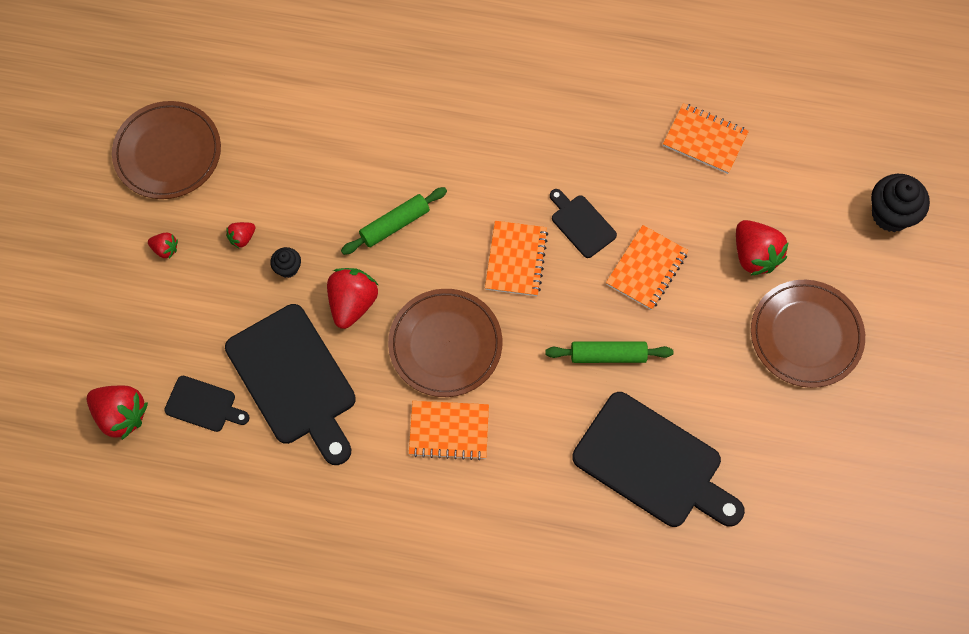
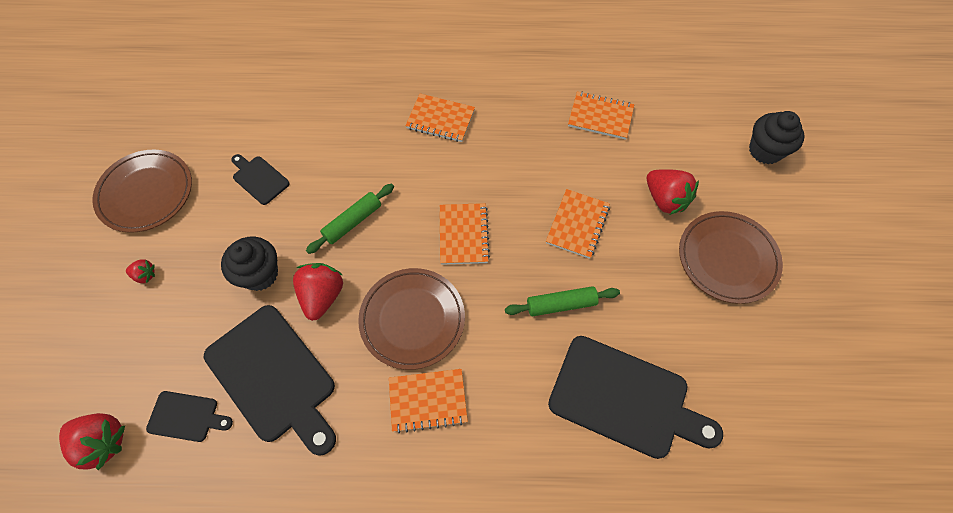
camera: 10 degrees left, 5 degrees down
red strawberry [226,222,256,249] -> none
black cupcake [270,247,301,278] -> black cupcake [221,236,278,291], size x1.89
black cutting board [550,189,617,258] -> black cutting board moved to [231,154,290,205]
none -> orange notebook [405,94,475,142]

